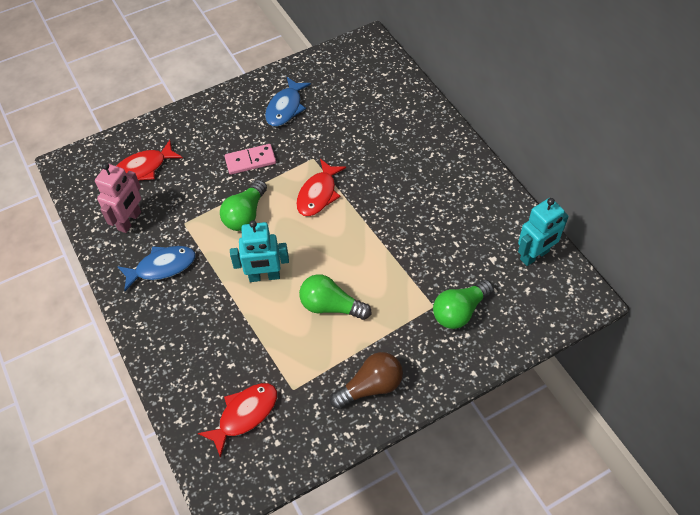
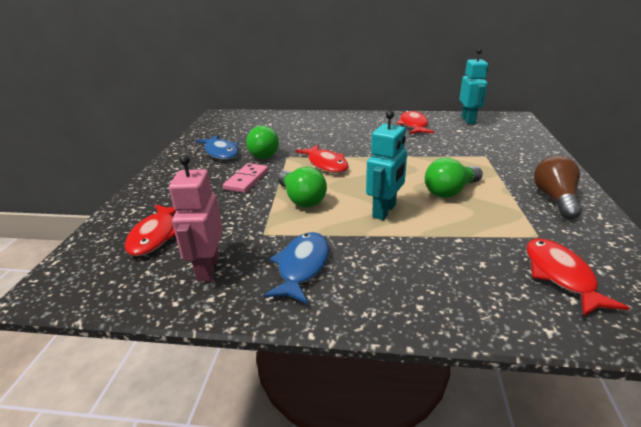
camera: 55 degrees left, 25 degrees down
pink robot [95,163,141,233] -> pink robot turned 150 degrees counterclockwise [169,155,223,282]
green light bulb [433,279,494,329] -> green light bulb moved to [246,126,279,159]
none -> red fish [396,110,434,134]

